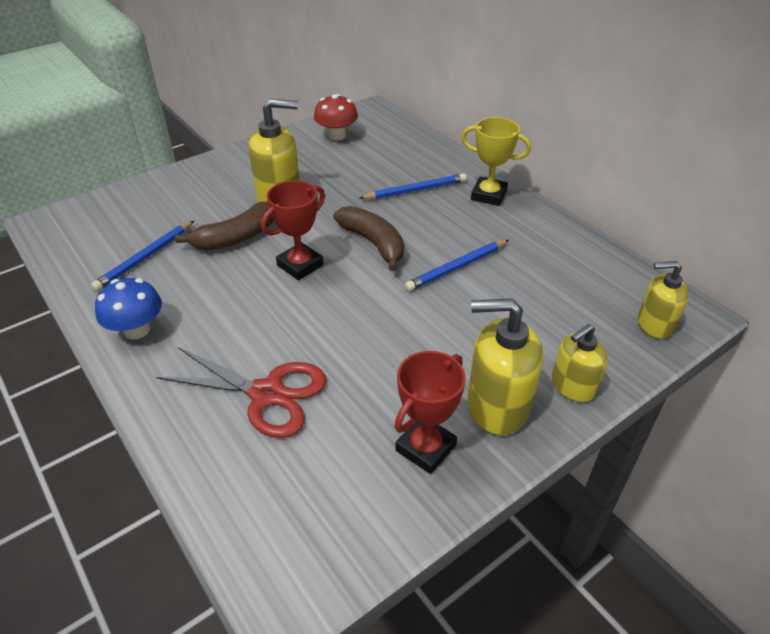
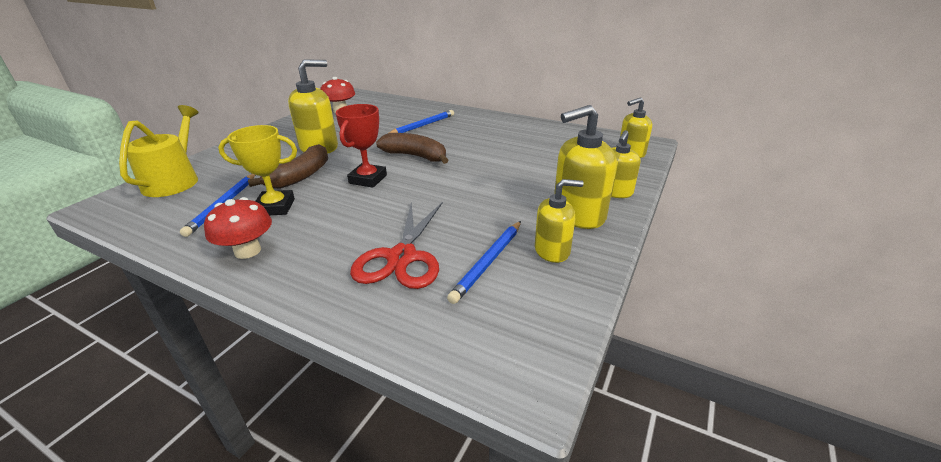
camera: 25 degrees left, 10 degrees down
blue mushroom [95,278,162,339] -> red mushroom [204,197,272,259]
red scissors [156,347,327,438] -> red scissors turned 105 degrees clockwise [350,202,442,289]
red trophy [394,351,466,474] -> yellow soap dispenser [535,179,584,263]
blue pencil [405,240,509,291] -> blue pencil moved to [447,221,521,304]
yellow trophy [461,117,531,206] -> yellow trophy moved to [218,125,297,215]
none -> yellow watering can [119,105,199,197]

